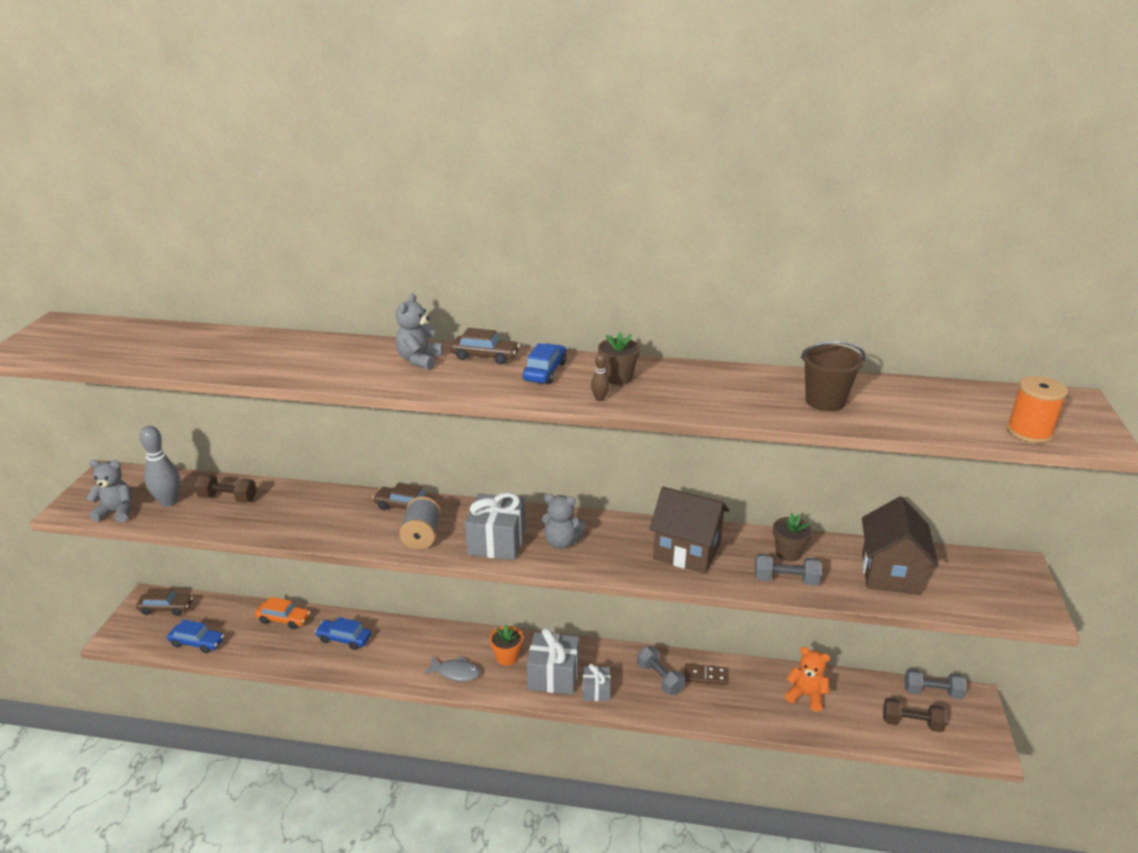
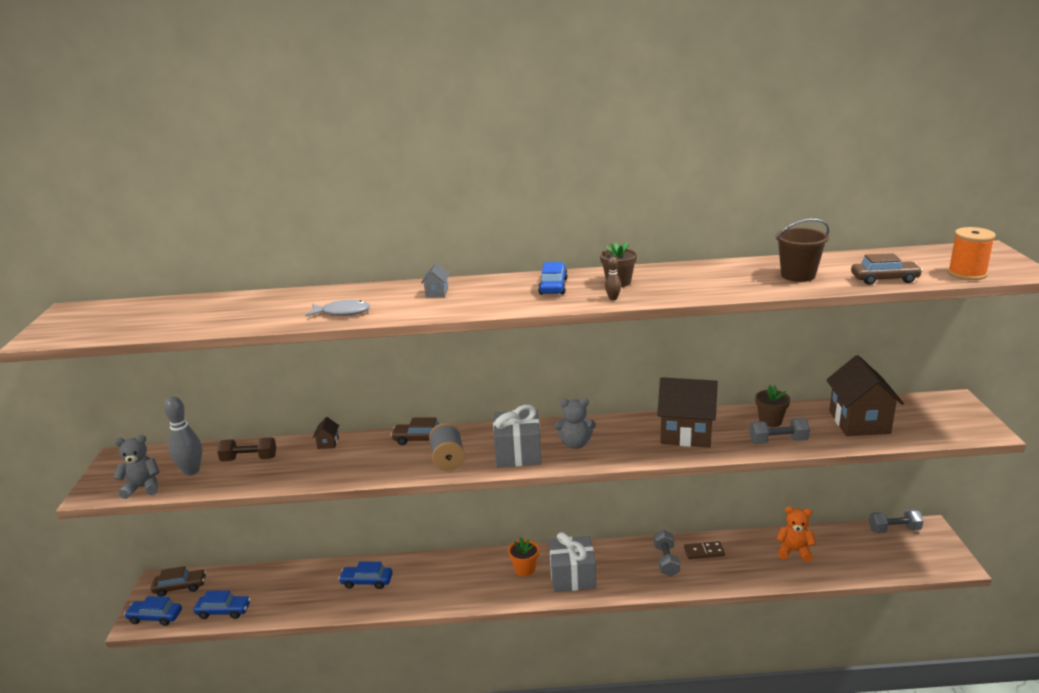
camera: 10 degrees left, 5 degrees down
orange car [255,597,310,629] -> none
grey teddy bear [396,293,442,369] -> grey house [421,263,449,298]
grey fish [423,656,480,682] -> grey fish moved to [305,300,370,316]
brown car [450,328,520,364] -> brown car moved to [851,253,923,285]
grey gift [583,664,611,701] -> none
grey dumbbell [637,646,685,695] -> grey dumbbell turned 45 degrees clockwise [654,530,680,577]
brown dumbbell [883,698,947,732] -> none
none -> blue car [124,596,182,626]
none -> brown house [313,417,339,449]

